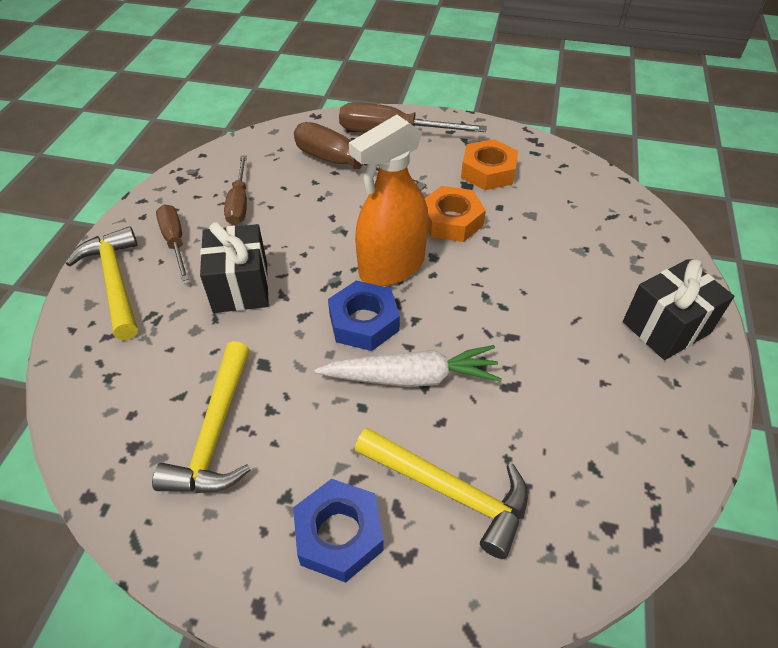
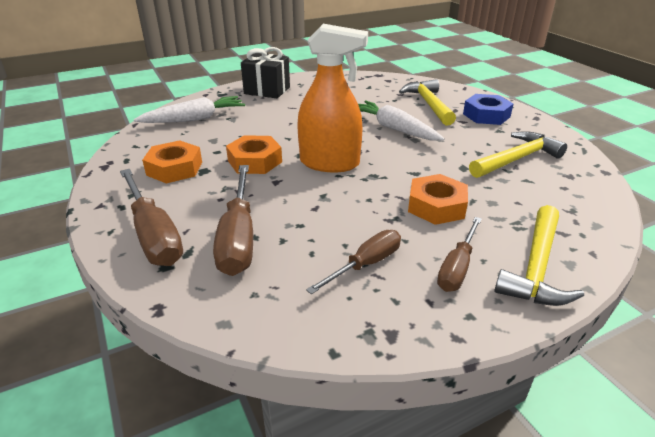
camera: 130 degrees left, 15 degrees down
black gift [200,222,269,313] -> orange nut [408,174,468,225]
blue nut [328,280,400,351] -> none
none -> white carrot [134,96,245,123]

